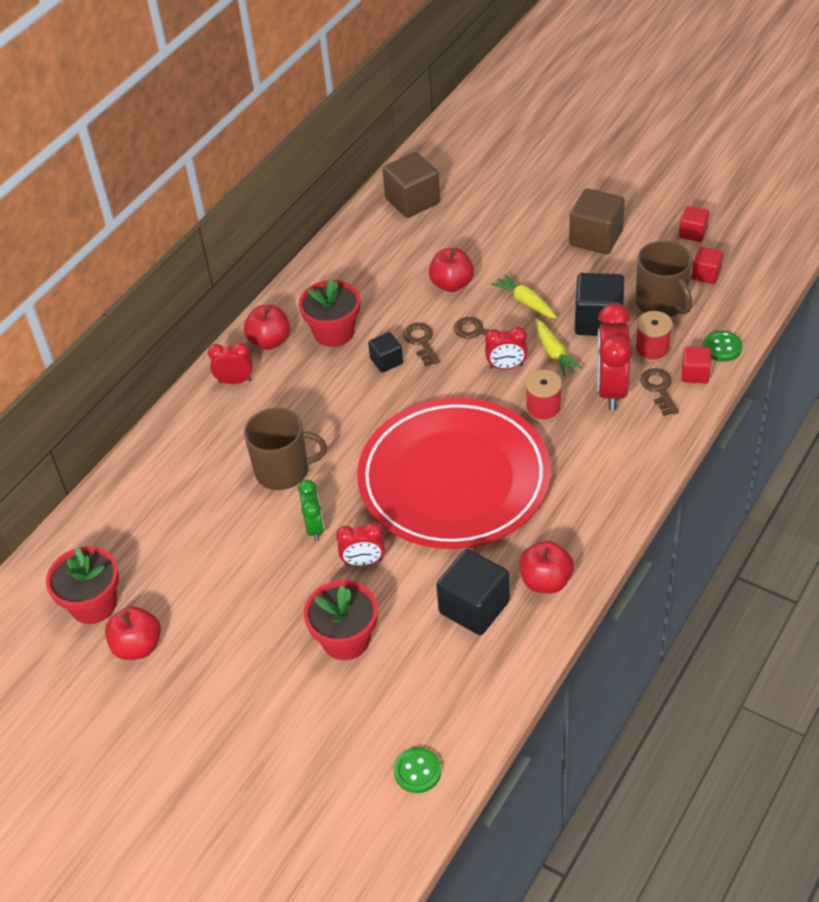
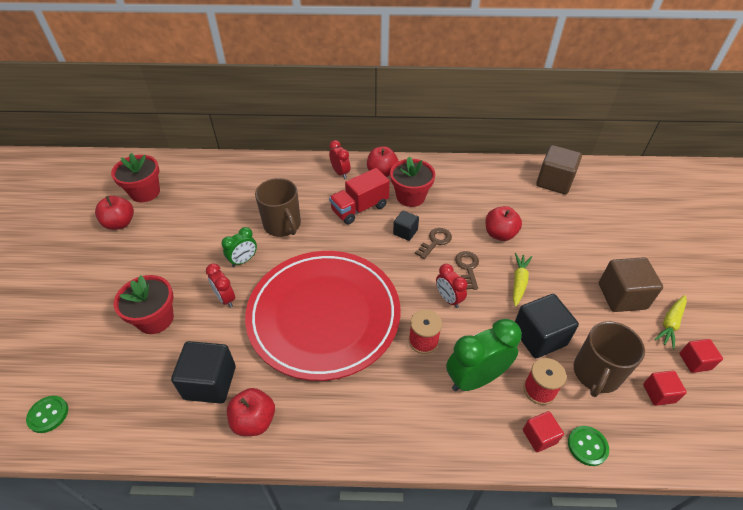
camera: 55 degrees right, 0 degrees up
yellow carrot [535,319,583,377] -> yellow carrot moved to [654,295,687,349]
red clock [597,303,632,410] -> green clock [446,319,522,391]
brown key [640,368,679,416] -> none
none -> red truck [329,168,390,224]

